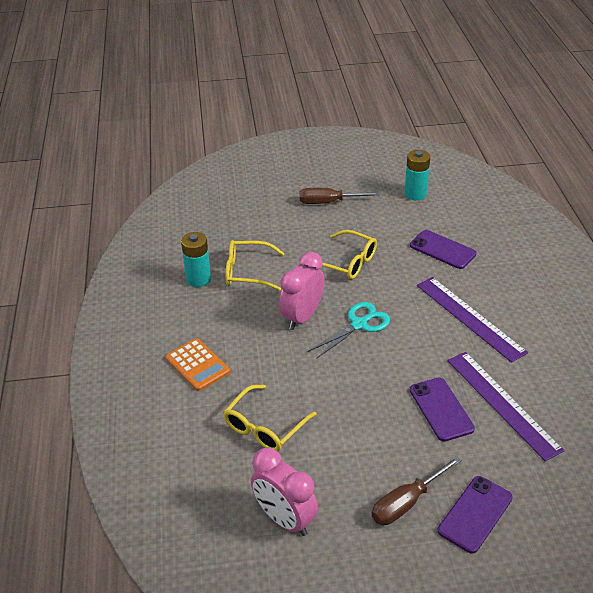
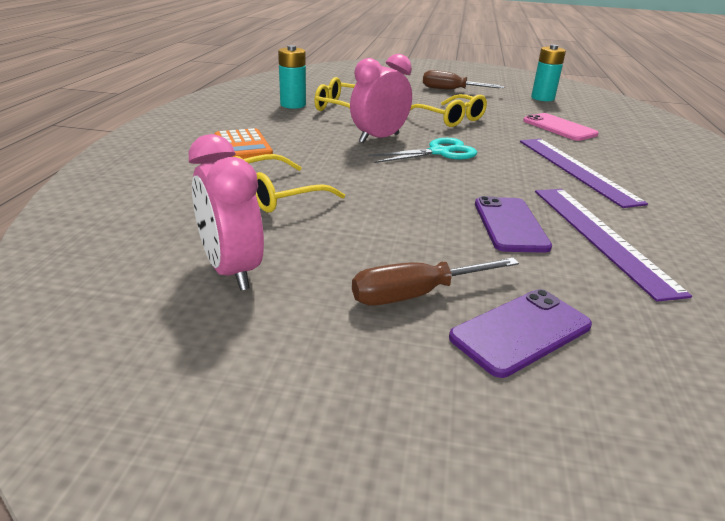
camera: 15 degrees right, 10 degrees down
purple phone [410,230,476,269] -> pink phone [523,113,599,141]

